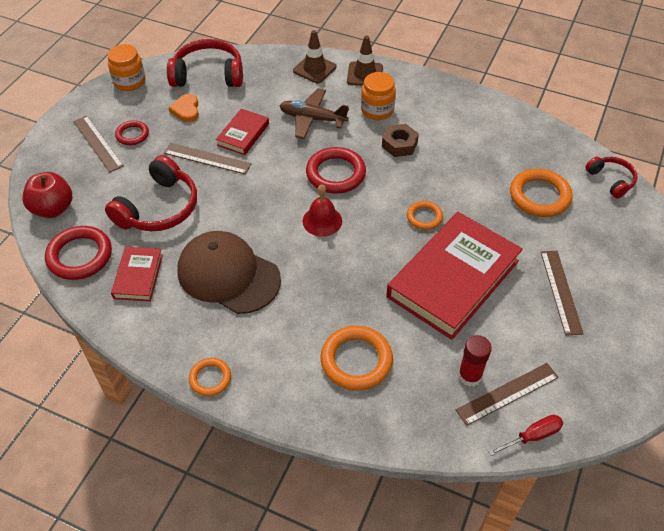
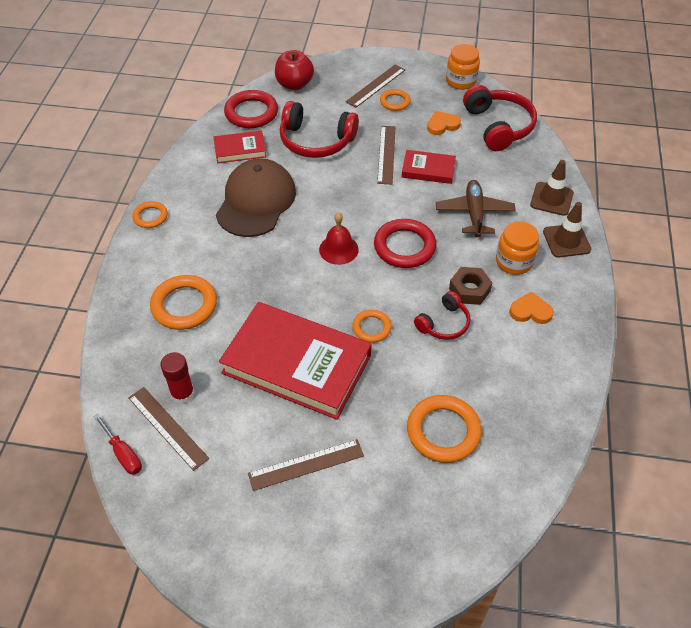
camera: 75 degrees right, 0 degrees up
red ring [115,120,149,145] -> orange ring [380,89,411,111]
red headphones [586,157,638,199] -> red headphones moved to [414,291,470,340]
none -> orange heart [509,292,554,324]

